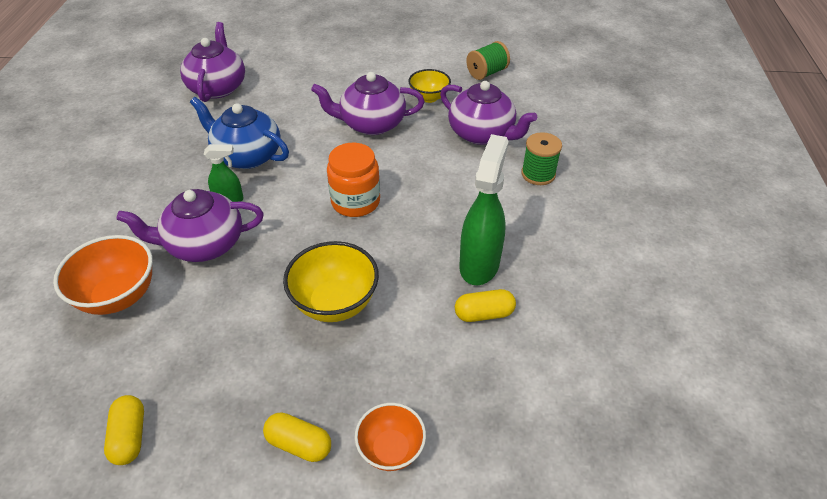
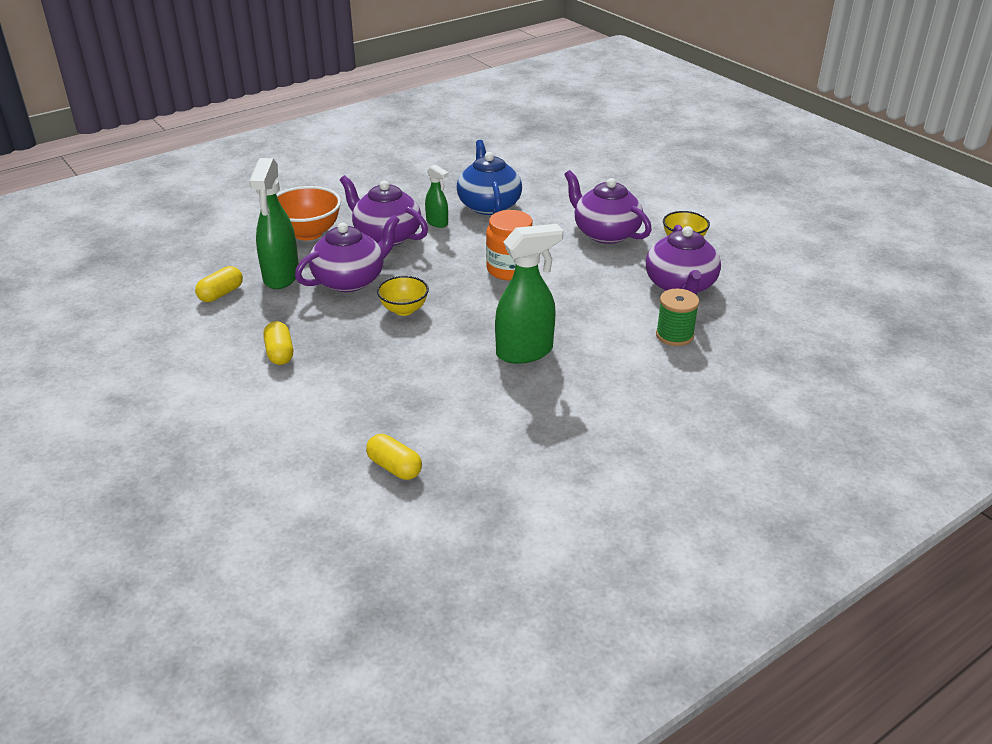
camera: 50 degrees right, 10 degrees down
purple teapot [180,22,245,102] -> purple teapot moved to [295,215,400,292]
yellow bowl [283,241,379,322] -> yellow bowl [377,276,429,316], size x0.64
orange bowl [355,403,426,471] -> none
yellow capsule [455,289,516,322] -> yellow capsule moved to [366,434,422,480]
green spool [466,41,510,80] -> none
none -> green spray bottle [249,158,299,289]

